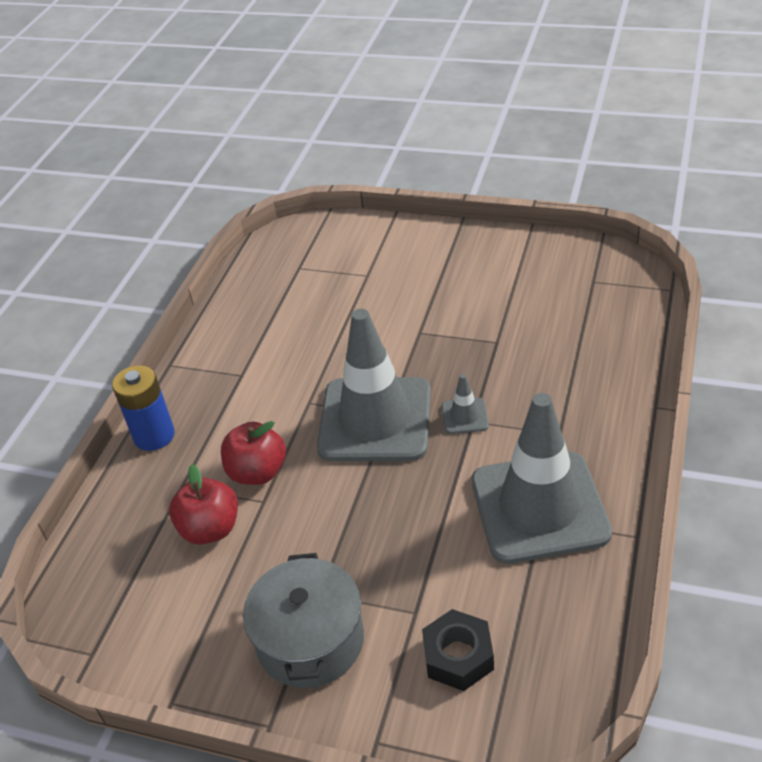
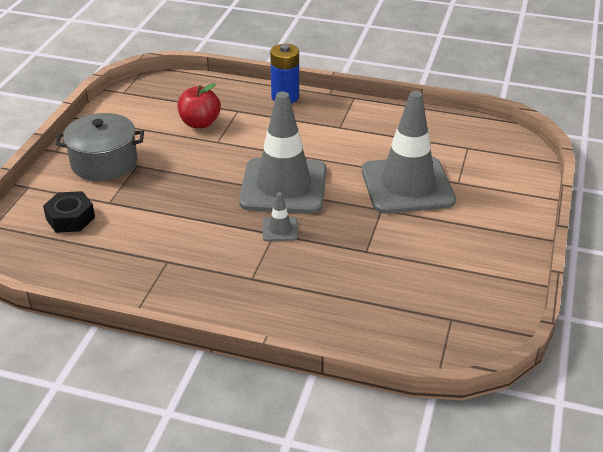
camera: 85 degrees right, 5 degrees down
red apple [221,421,286,485] -> none
grey traffic cone [472,393,612,564] -> grey traffic cone moved to [362,91,456,214]

